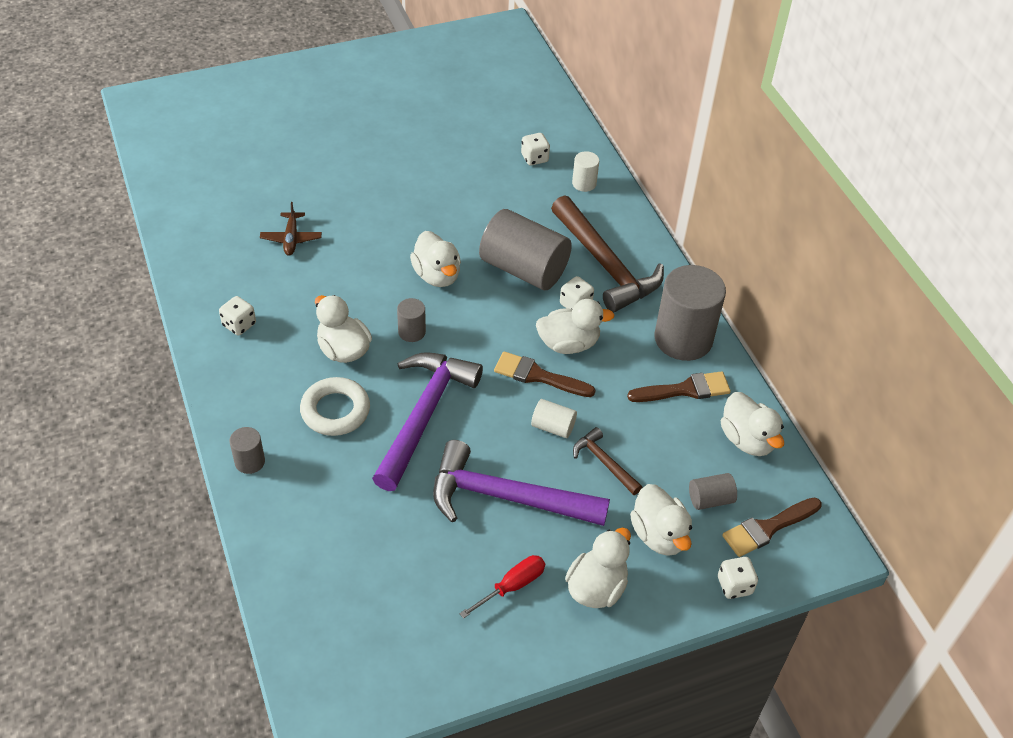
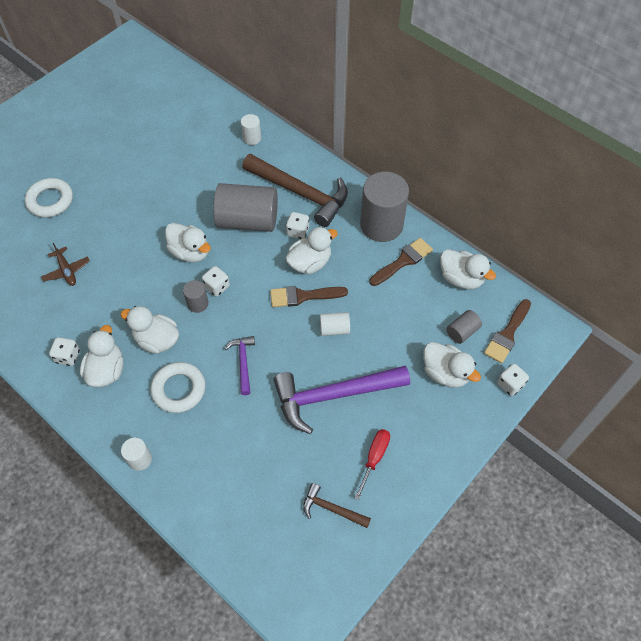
camera: 25 degrees left, 10 degrees up
grey cylinder [230,427,265,474] -> white cylinder [121,438,152,471]
purple hammer [372,352,483,491] -> purple hammer [225,336,255,395], size x0.48
white dice [521,133,550,165] -> white dice moved to [202,266,230,296]
white duck [565,527,631,608] -> white duck moved to [80,325,124,387]
brown hammer [573,427,642,495] -> brown hammer moved to [303,483,371,528]
none -> white ring [25,178,73,218]

